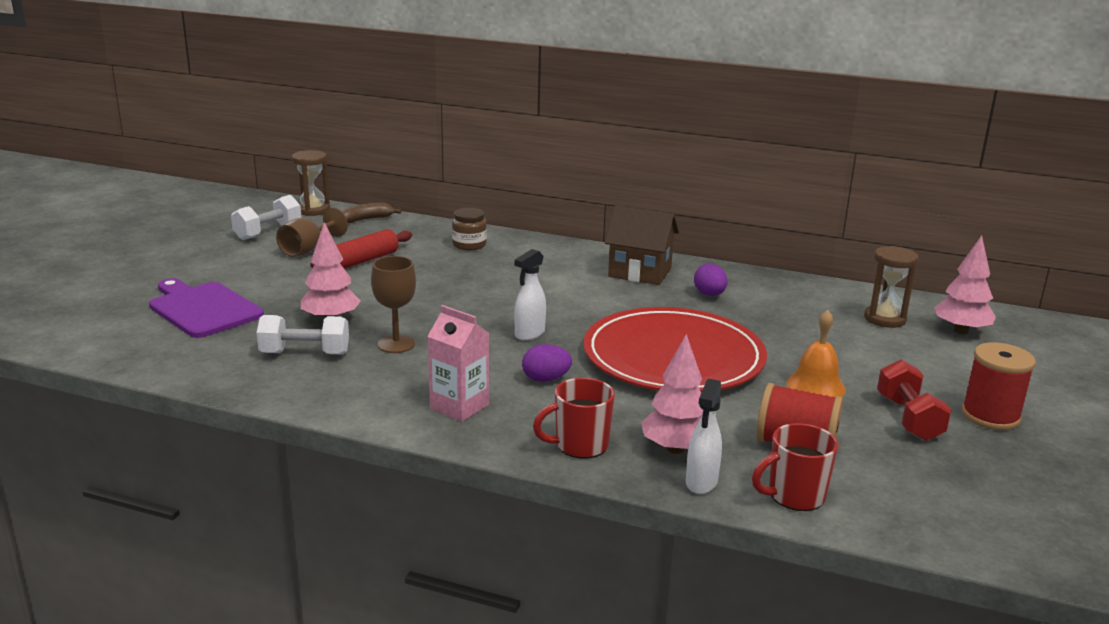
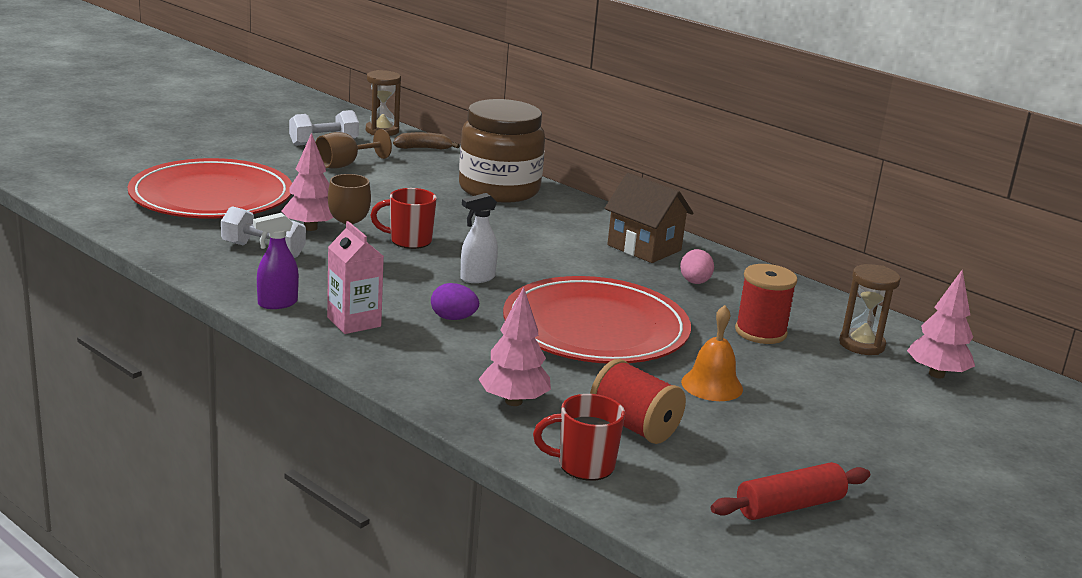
camera: 20 degrees right, 0 degrees up
purple cutting board [149,278,264,338] -> red plate [128,158,292,219]
red rolling pin [310,229,412,269] -> red rolling pin moved to [711,462,870,520]
brown jar [452,208,487,250] -> brown jar [459,99,545,203], size x2.33
red mug [533,378,615,459] -> red mug moved to [370,188,437,249]
white spray bottle [686,379,722,494] -> none
purple egg [694,264,728,296] -> pink egg [680,249,714,284]
red dumbbell [877,359,952,441] -> none
red spool [961,342,1036,430] -> red spool moved to [735,264,797,344]
none -> purple spray bottle [253,213,299,309]

